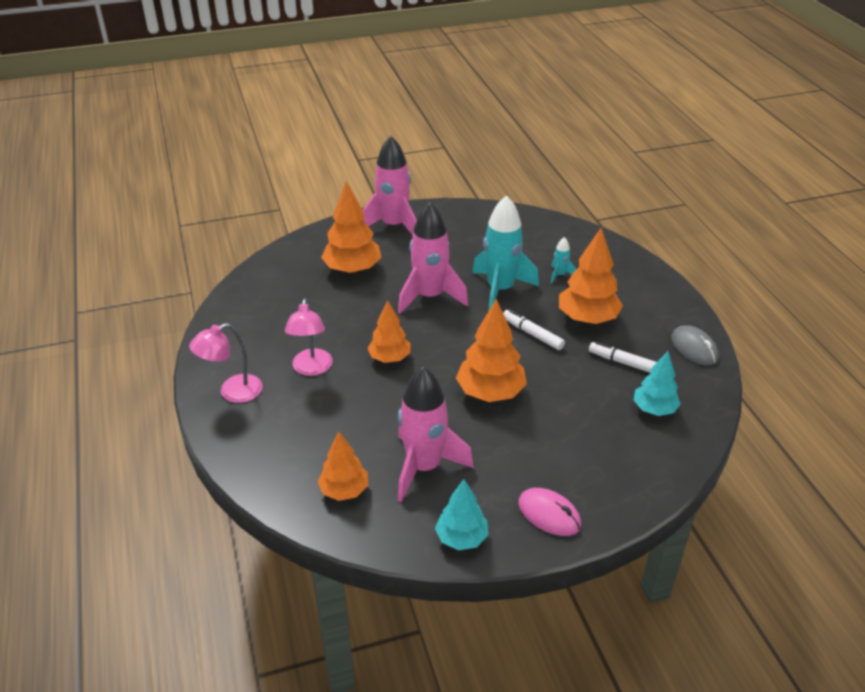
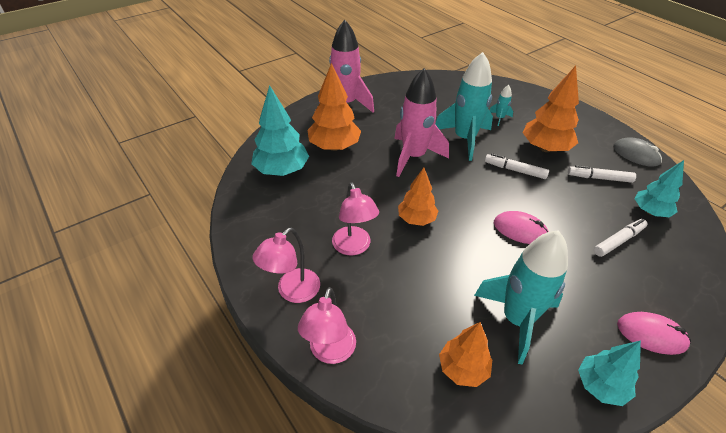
camera: 20 degrees left, 5 degrees up
pink rocket [398,366,473,502] -> turquoise rocket [474,230,568,365]
orange tree [456,299,527,402] -> pink mouse [494,211,549,244]
none -> turquoise tree [251,85,309,176]
none -> pink lamp [298,287,356,364]
none -> white marker [594,219,647,257]

